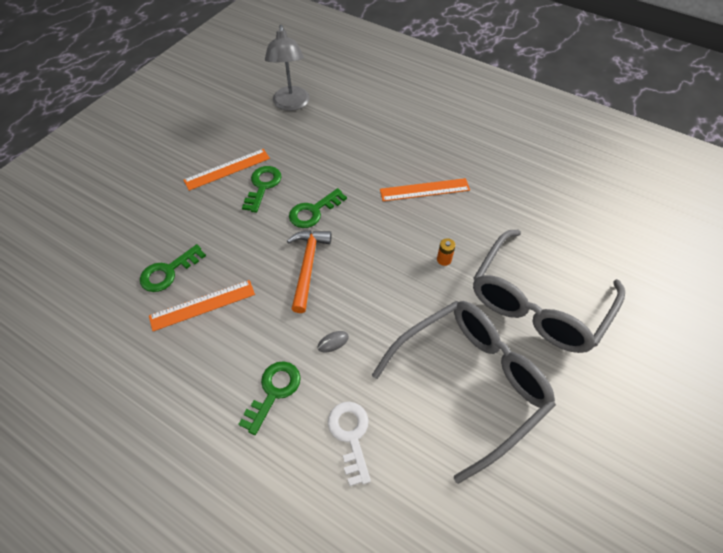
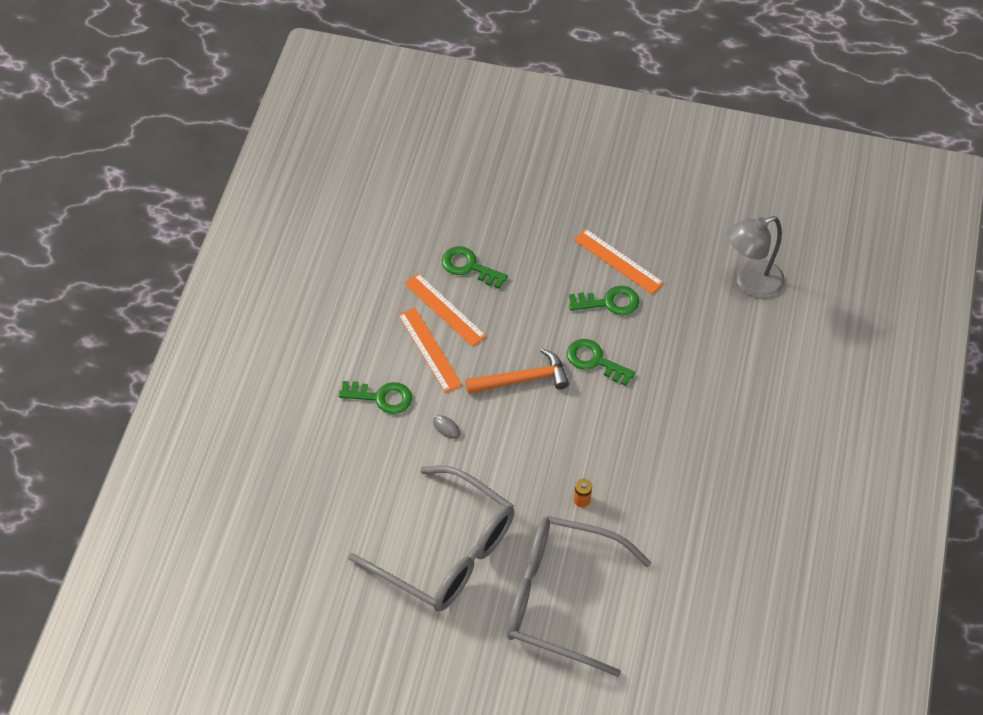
camera: 70 degrees right, 0 degrees up
white key [328,402,371,486] -> none
orange ruler [380,178,470,201] -> orange ruler moved to [398,307,462,393]

